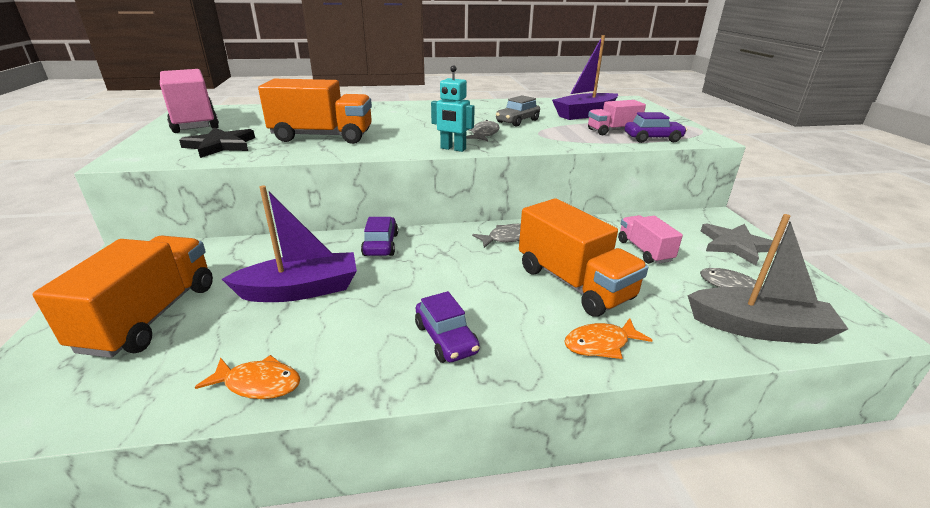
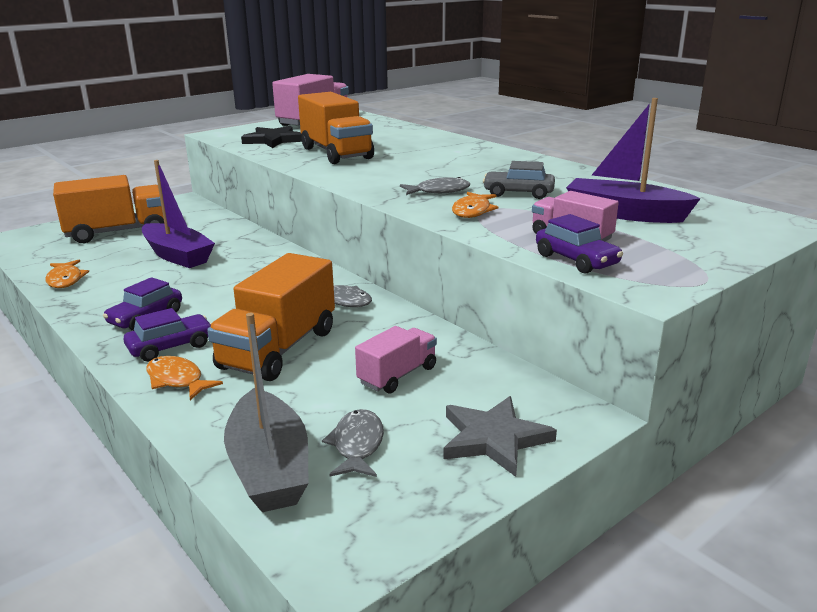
camera: 60 degrees right, 5 degrees down
purple car [361,217,398,256] -> purple car moved to [124,308,212,362]
turquoise robot [431,65,475,152] -> none
none -> orange fish [452,192,498,218]

